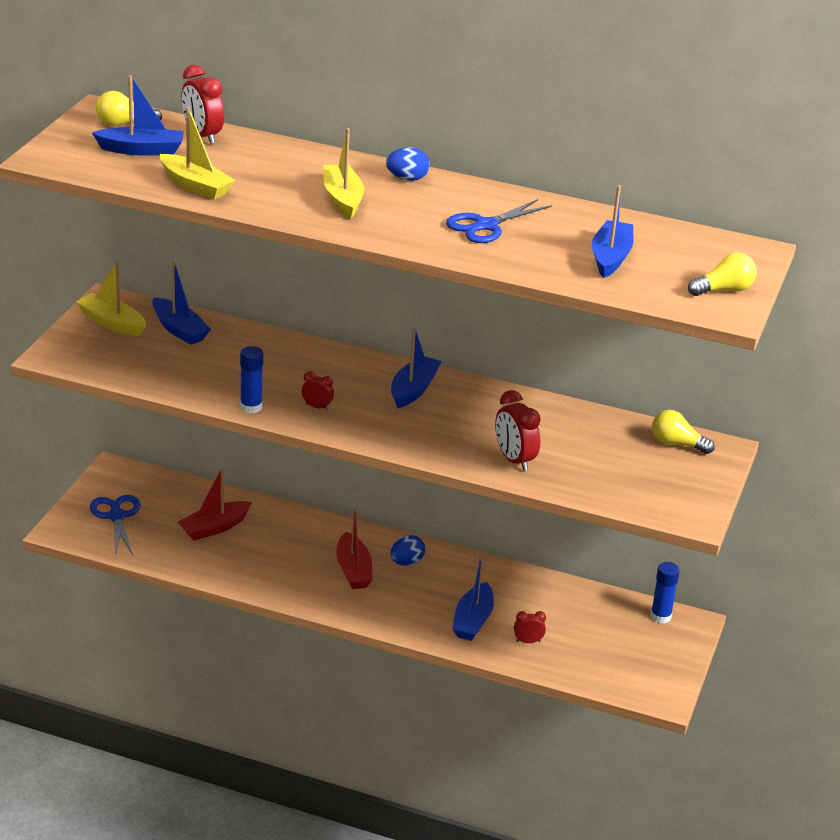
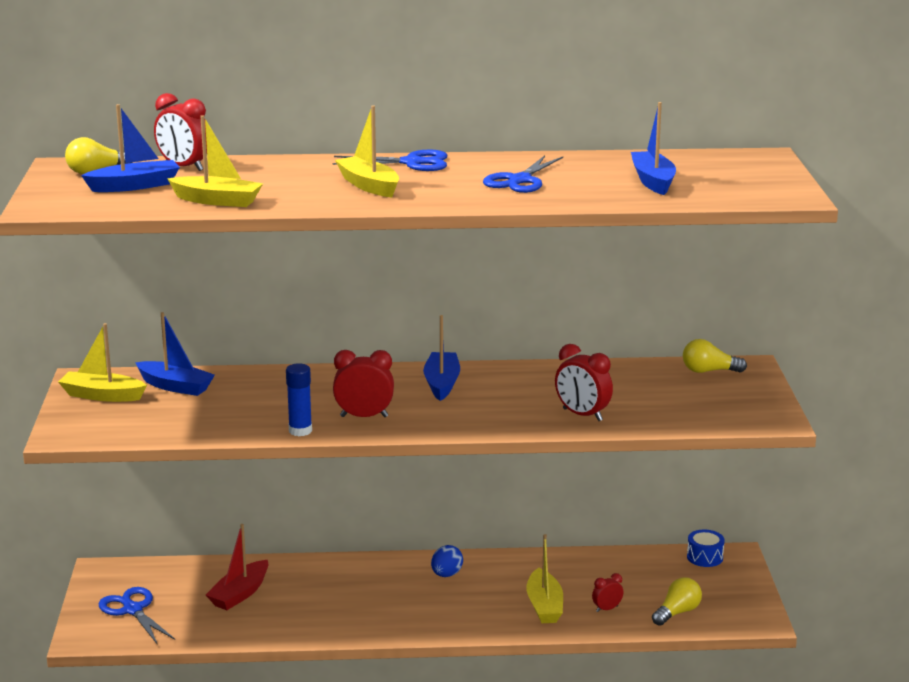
camera: 20 degrees left, 10 degrees down
red clock [302,371,334,411] -> red clock [333,350,394,417], size x1.78
red boat [336,506,373,589] -> none
blue egg [386,147,430,181] -> blue scissors [333,150,447,171]
blue boat [452,556,494,641] -> yellow boat [526,534,563,623]
blue glue stick [651,562,680,623] -> blue drum [687,530,725,567]
yellow light bulb [688,253,757,296] -> yellow light bulb moved to [652,577,702,626]

